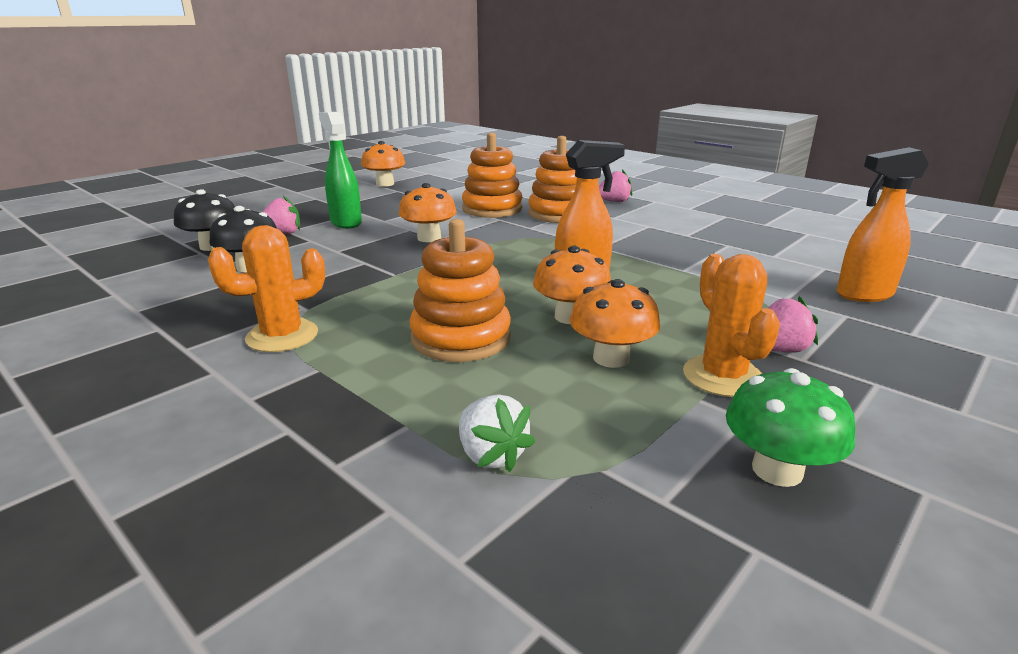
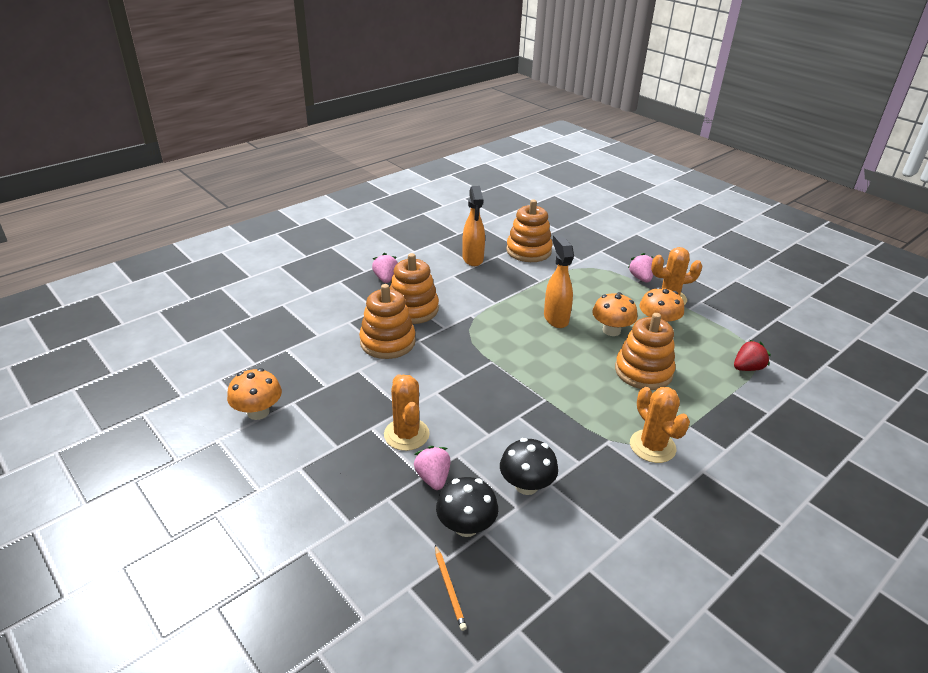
camera: 85 degrees left, 10 degrees up
green spray bottle [319,112,362,229] -> orange cactus [384,374,430,451]
orange mushroom [399,183,457,242] -> none
white strawberry [459,394,535,472] -> red strawberry [734,340,771,371]
green mushroom [726,368,855,487] -> none
orange spray bottle [837,147,929,302] -> orange spray bottle moved to [462,186,485,266]
none -> orange pencil [435,545,467,631]
none -> orange stacking toy [506,199,553,262]

